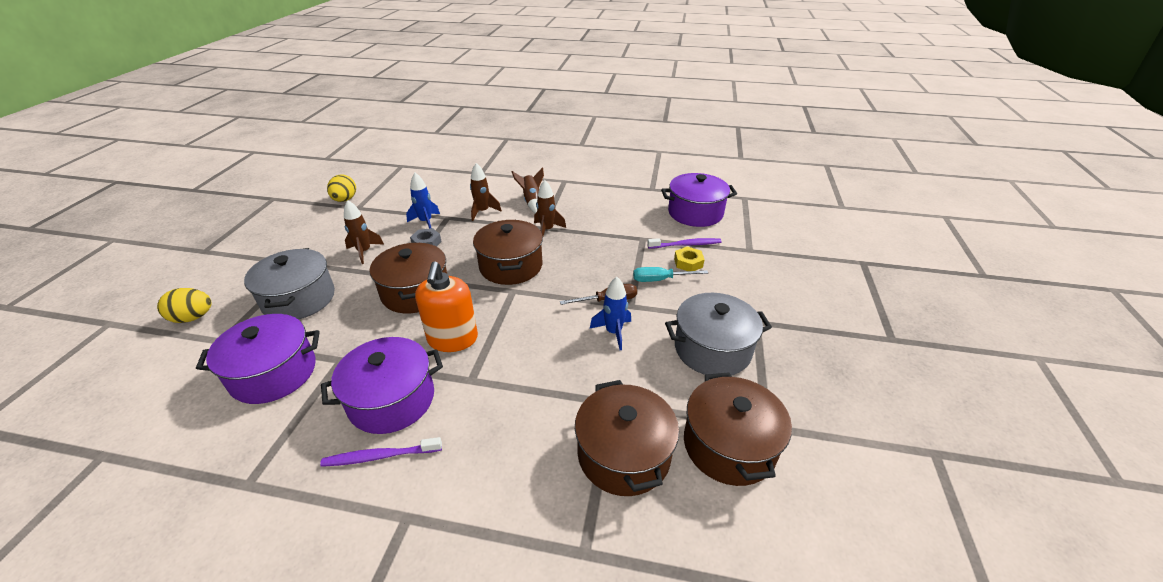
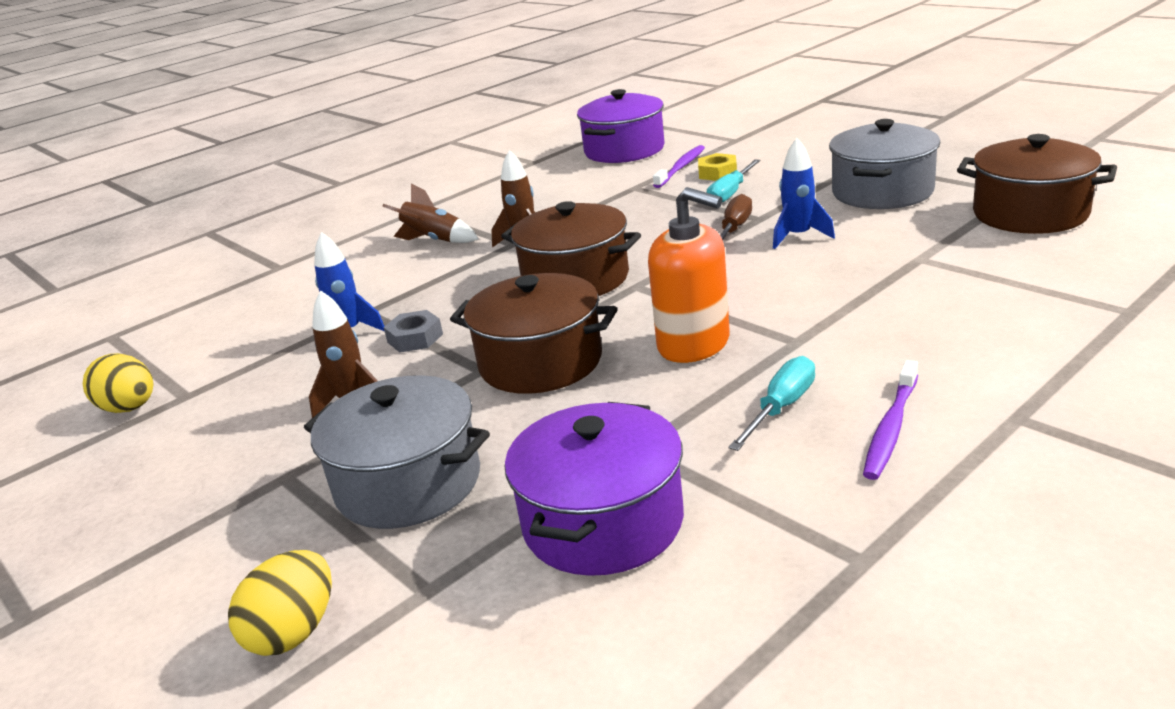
camera: 50 degrees left, 10 degrees down
purple pot [321,337,443,434] -> turquoise screwdriver [728,356,815,451]
brown rocket [470,163,502,221] -> none
brown pot [575,380,679,496] -> none

